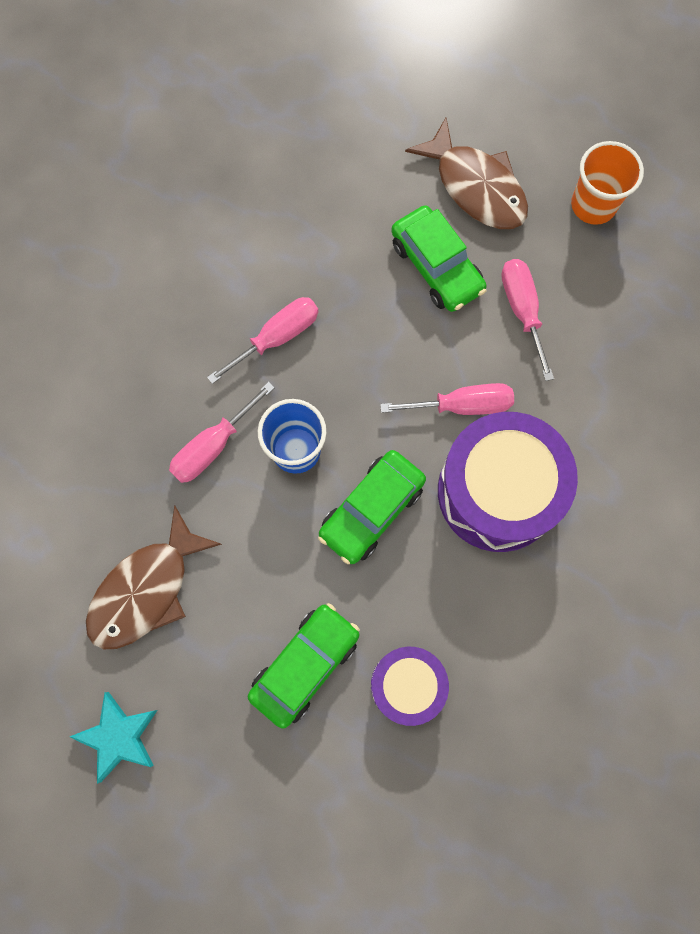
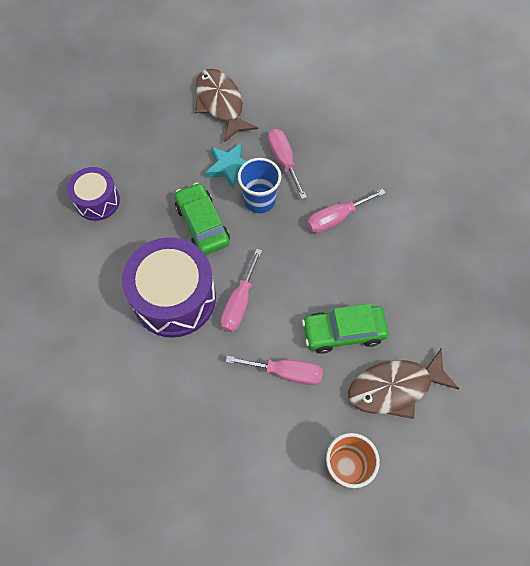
camera: 115 degrees right, 10 degrees down
turquoise star [70,692,158,784] -> turquoise star moved to [205,142,247,189]
pink screwdriver [207,297,319,384] -> pink screwdriver turned 75 degrees clockwise [307,189,386,233]
green car [248,603,360,729] -> none

